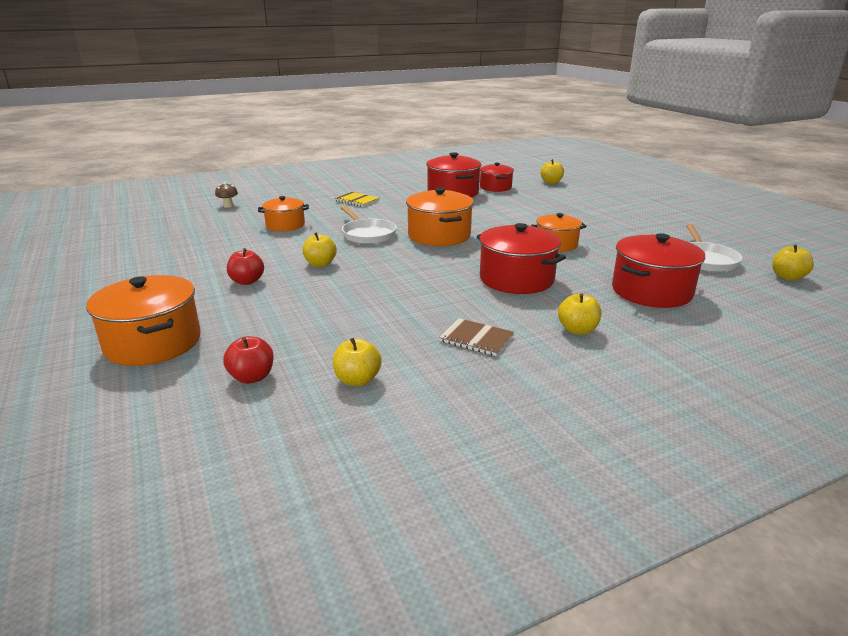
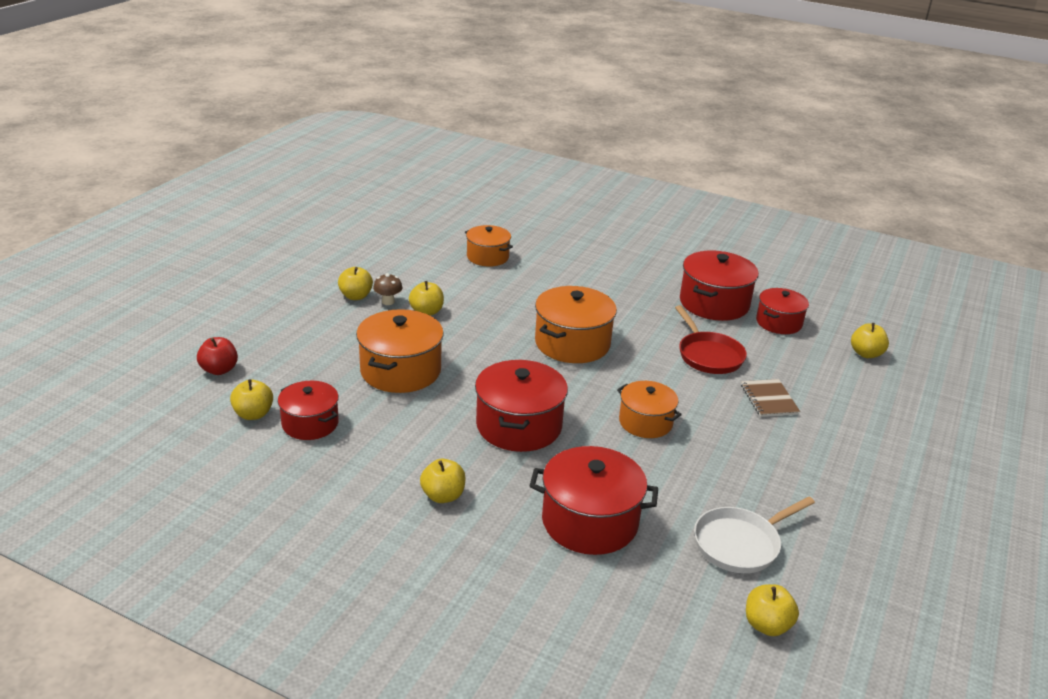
camera: 50 degrees right, 5 degrees up
orange pot [86,275,201,366] -> orange pot moved to [356,309,444,393]
brown mushroom [215,182,238,208] -> brown mushroom moved to [373,273,403,305]
red apple [227,248,264,285] -> yellow apple [338,267,373,300]
yellow notebook [334,192,379,207] -> none
white pan [341,206,397,244] -> none
brown notebook [439,318,514,356] -> brown notebook moved to [741,379,800,417]
none -> red pot [278,381,339,440]
none -> red pan [675,305,747,374]

